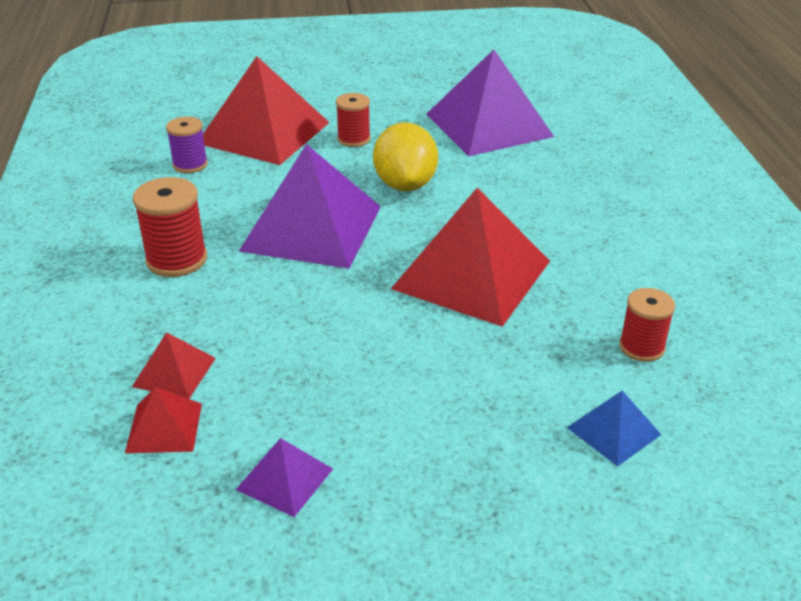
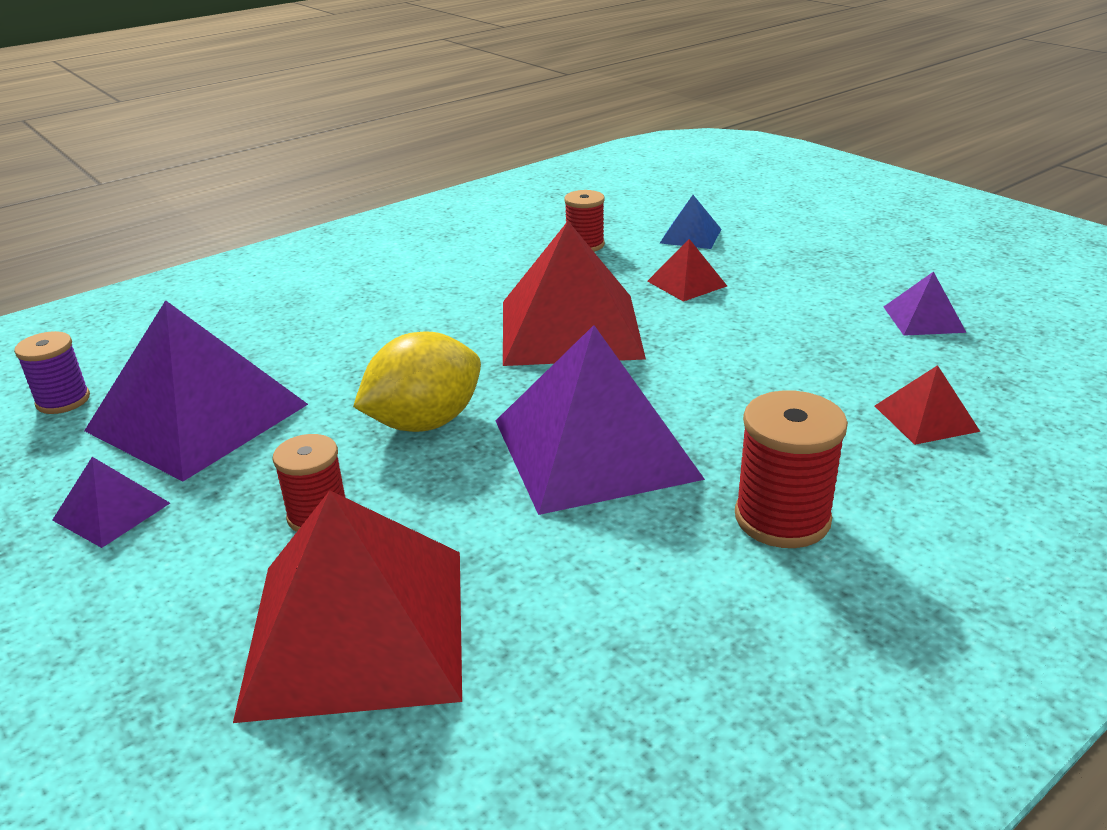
camera: 120 degrees left, 5 degrees down
red pyramid [125,387,202,453] -> red pyramid moved to [647,239,727,302]
purple spool [166,117,208,173] -> purple spool moved to [14,331,90,414]
none -> purple pyramid [52,457,170,548]

